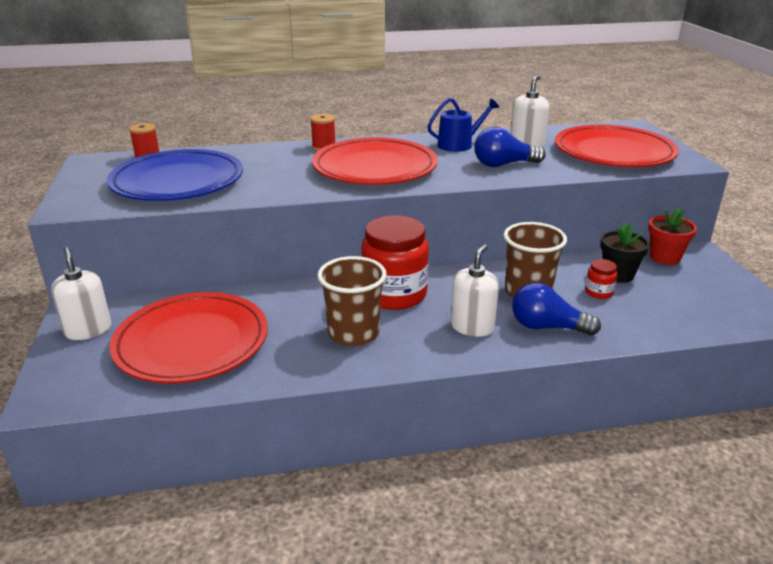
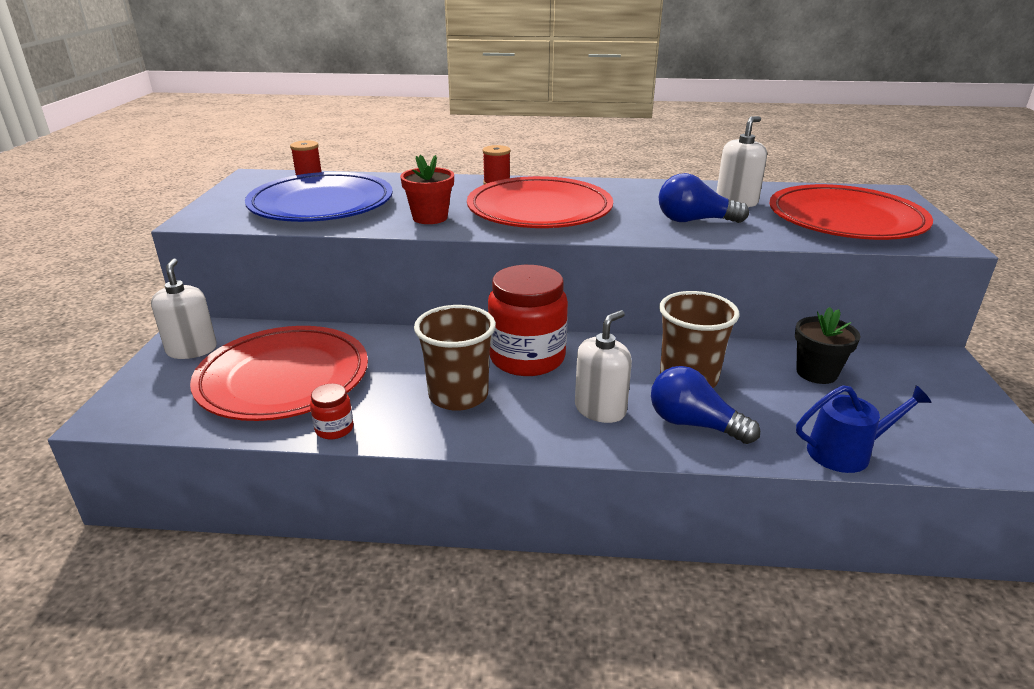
camera: 15 degrees right, 0 degrees up
blue watering can [427,98,499,152] -> blue watering can moved to [796,385,932,473]
red jar [585,259,617,299] -> red jar moved to [310,383,354,439]
red flower pot [648,208,697,265] -> red flower pot moved to [400,155,454,224]

